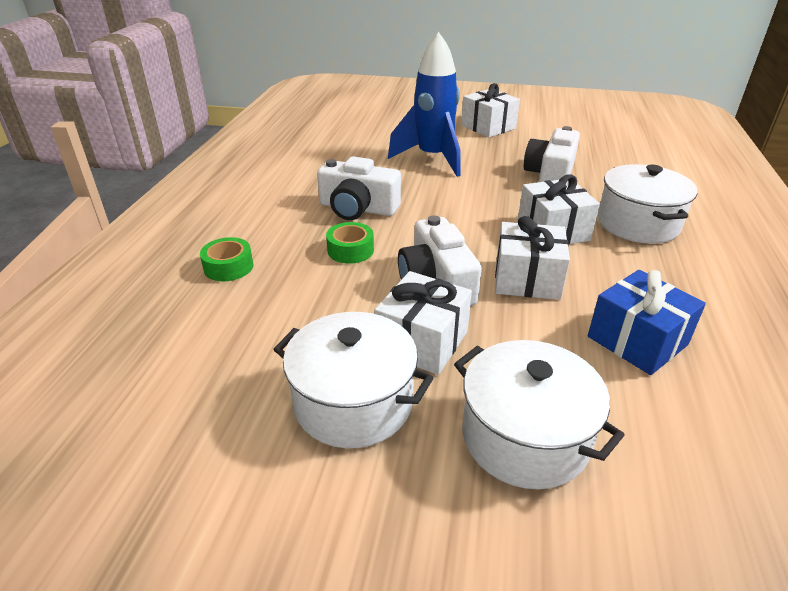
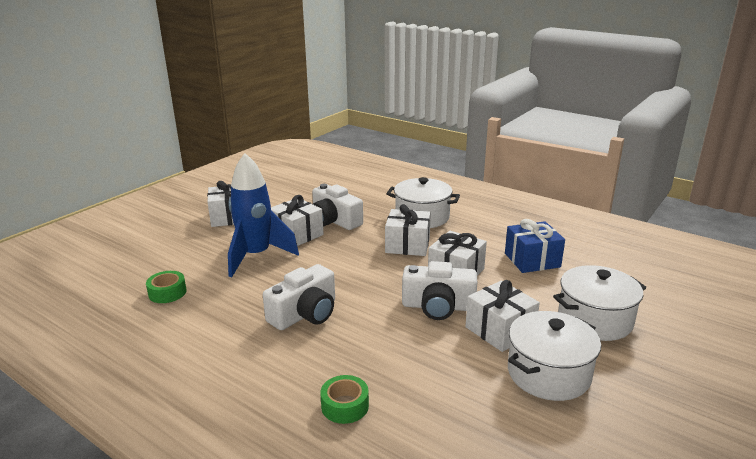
camera: 65 degrees left, 10 degrees down
green tape [326,222,374,264] -> green tape moved to [146,271,187,303]
none -> white gift [271,195,324,246]

